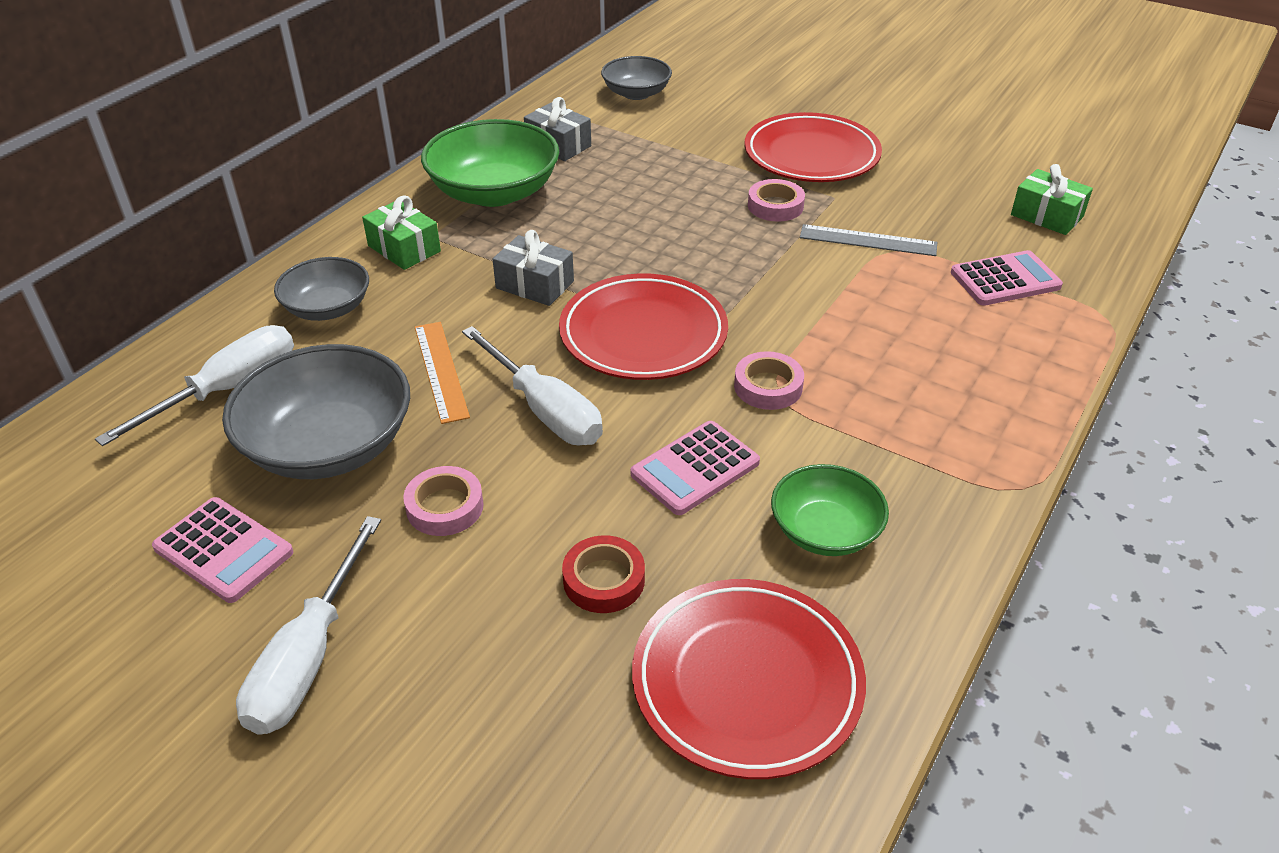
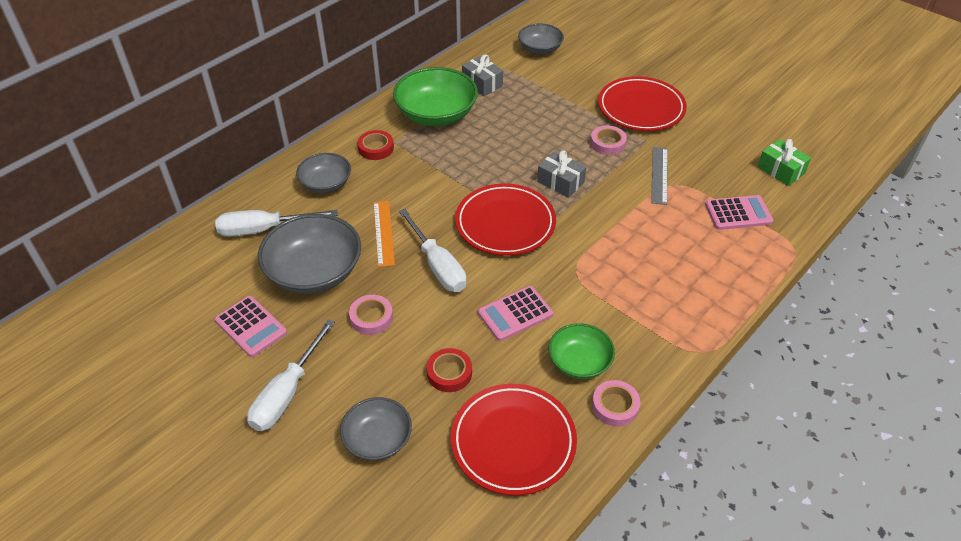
camera: 10 degrees right, 5 degrees up
white screwdriver [95,325,294,446] -> white screwdriver turned 150 degrees counterclockwise [215,210,338,237]
green gift [362,195,441,270] -> red tape [358,130,394,160]
grey gift [493,230,574,306] -> grey gift moved to [537,150,586,198]
pink tape [734,351,804,410] -> pink tape moved to [592,380,640,427]
grey ruler [800,224,937,256] -> grey ruler turned 75 degrees clockwise [651,147,668,205]
none -> grey bowl [340,397,412,461]

